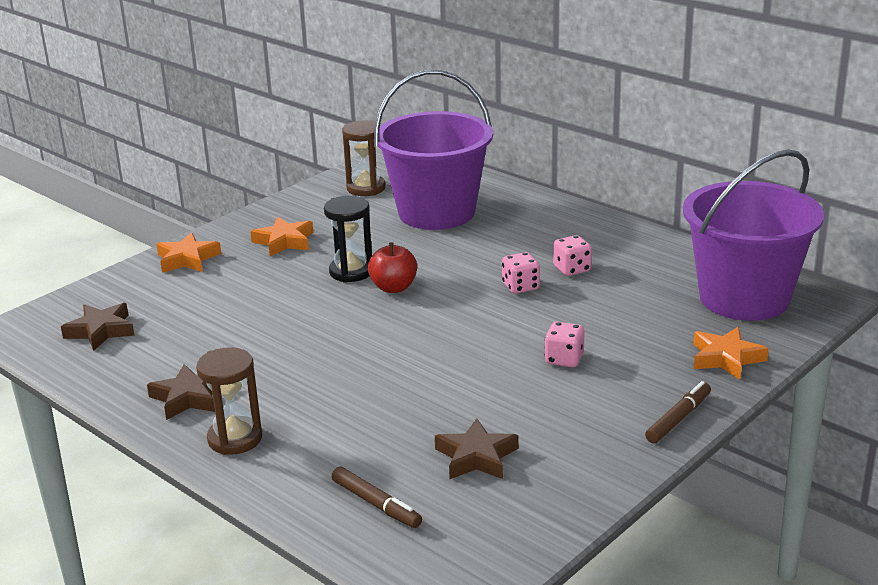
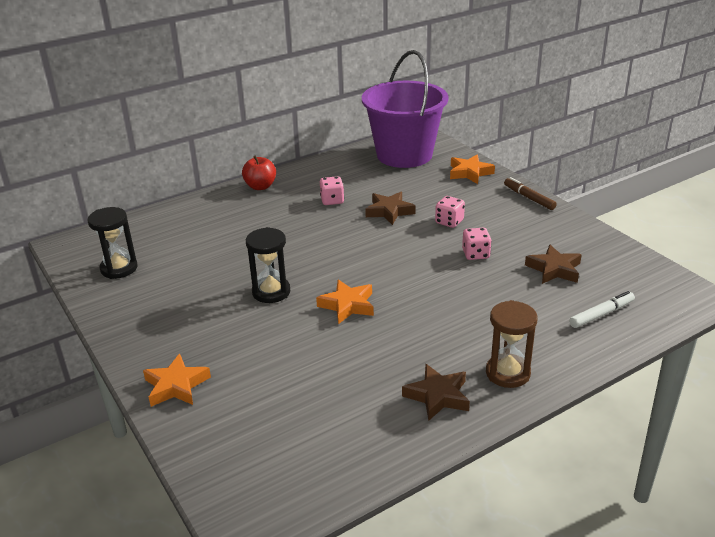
camera: 75 degrees left, 5 degrees up
brown star [61,303,135,351] -> brown star moved to [365,192,415,225]
orange star [250,217,313,256] -> orange star moved to [316,280,374,324]
brown marker [332,467,422,528] -> white marker [569,291,635,328]
brown hourglass [342,120,386,196] -> black hourglass [87,207,138,279]
red apple [368,242,417,293] -> red apple moved to [242,155,276,190]
purple bucket [374,70,493,230] -> none
pink dice [502,252,540,294] -> pink dice moved to [462,228,492,260]

